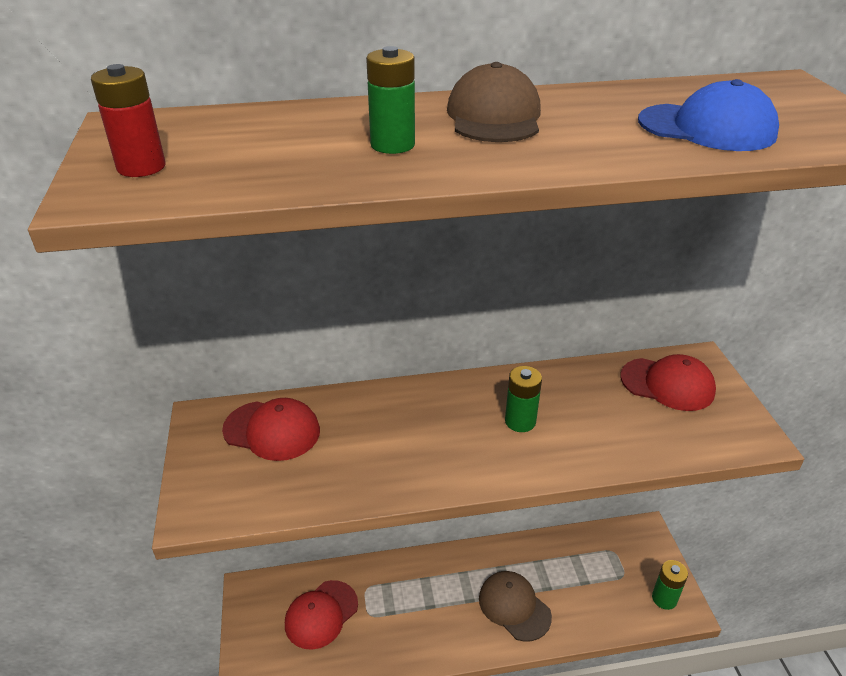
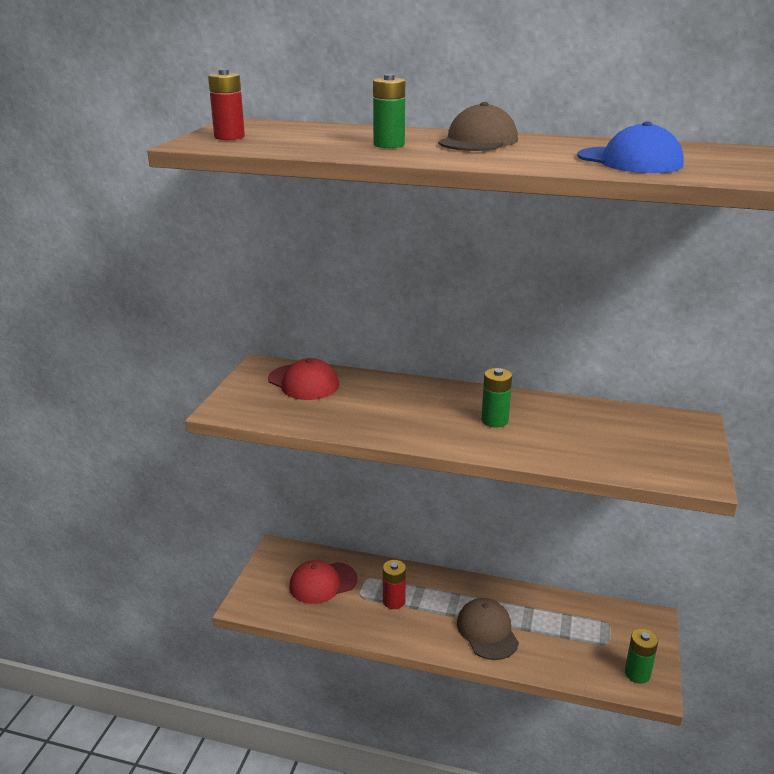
camera: 25 degrees right, 10 degrees down
red cap [621,354,716,411] -> none
none -> red battery [383,560,406,609]

